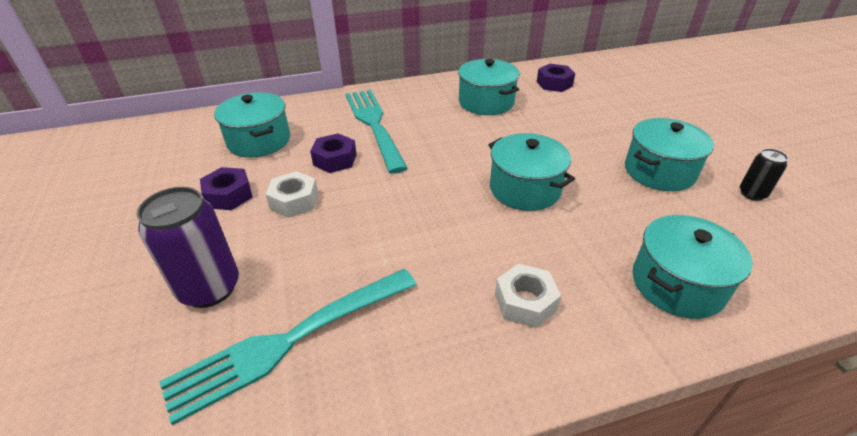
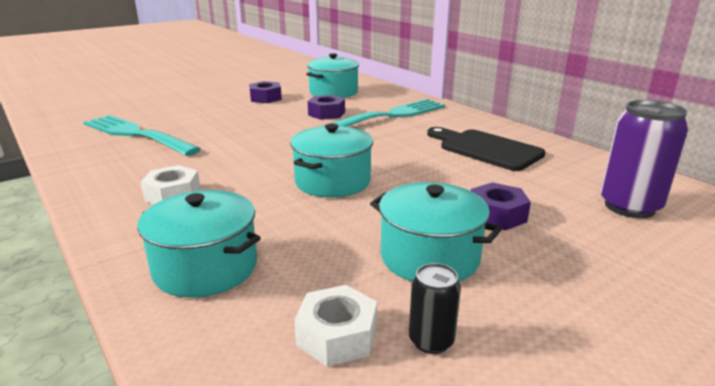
camera: 70 degrees right, 15 degrees down
purple can [136,187,239,308] -> purple can moved to [600,100,688,218]
white nut [265,171,318,218] -> white nut moved to [294,285,377,367]
turquoise pot [458,59,520,115] -> black cutting board [427,127,545,171]
purple nut [537,64,575,92] -> purple nut moved to [471,182,531,230]

